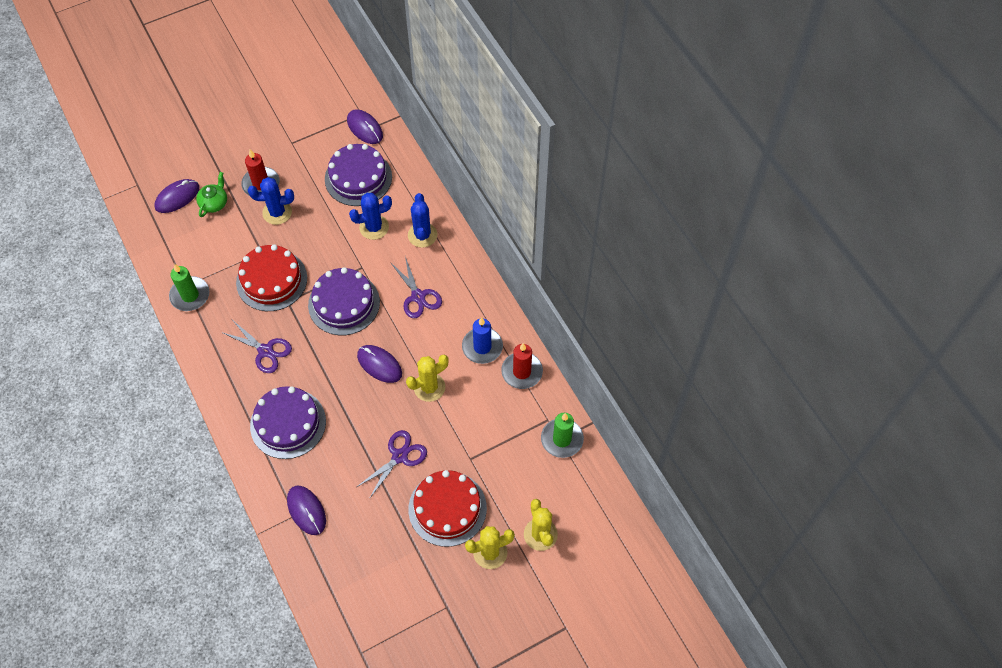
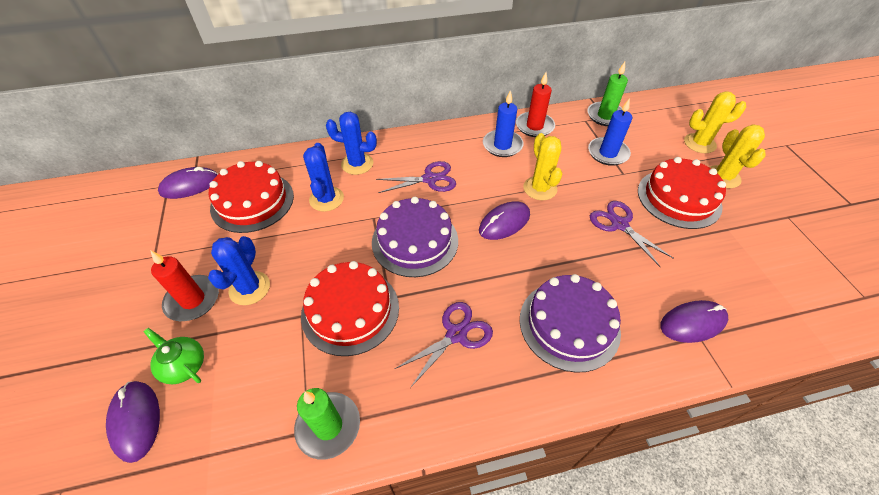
camera: 75 degrees left, 10 degrees down
purple cake [325,144,392,206] -> red cake [209,161,294,233]
none -> blue candle [588,98,632,166]

